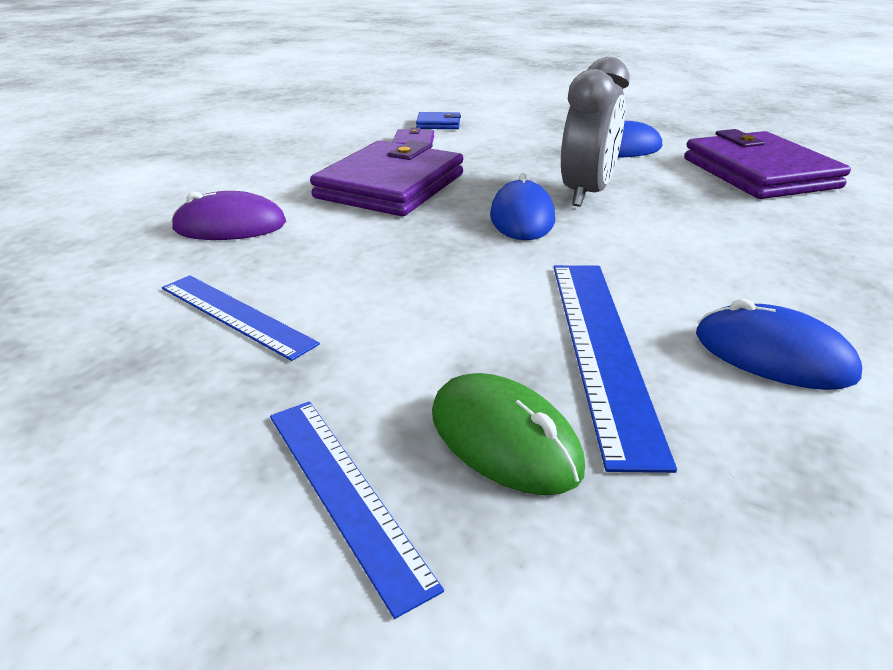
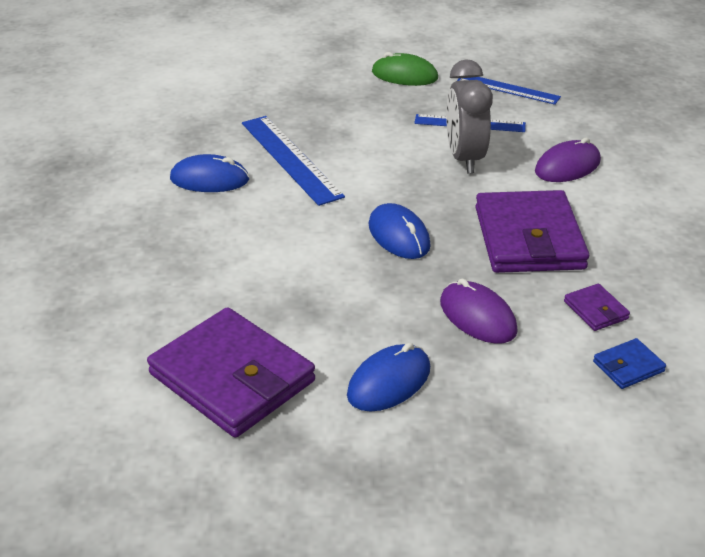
camera: 150 degrees right, 5 degrees up
blue ruler [270,401,444,619] -> blue ruler moved to [457,77,561,105]
green mouse [432,373,585,495] -> green mouse moved to [372,52,438,86]
grey clock [561,57,630,207] -> grey clock moved to [446,59,493,173]
none -> purple mouse [440,278,518,344]

